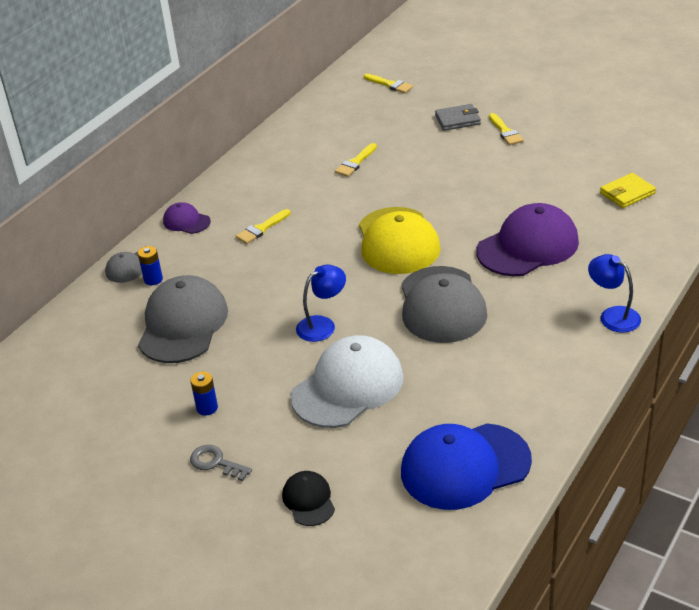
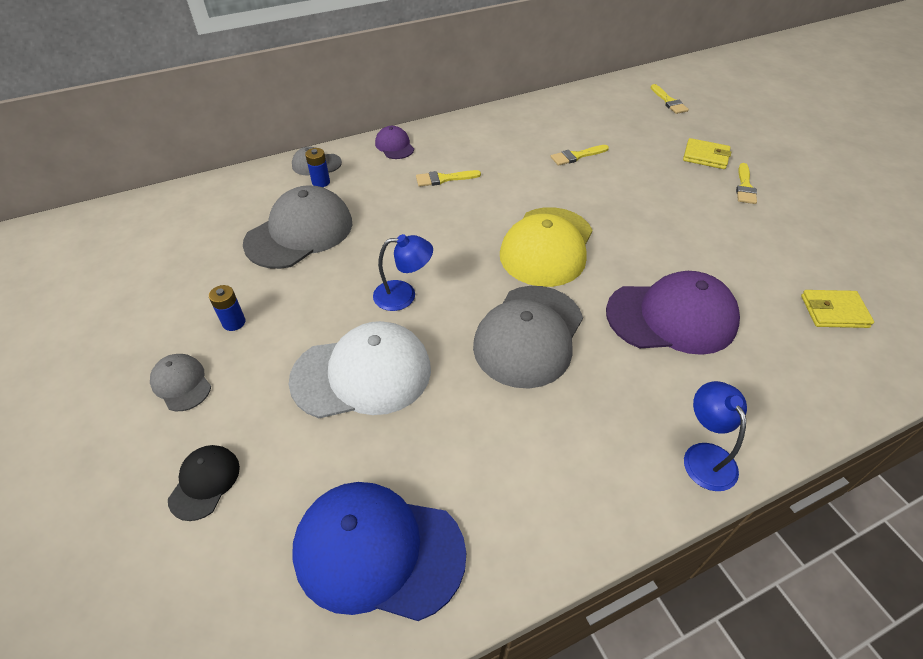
camera: 30 degrees right, 10 degrees up
grey key [190,445,252,481] -> grey cap [150,354,211,411]
grey wallet [435,104,481,131] -> yellow wallet [683,138,731,169]

